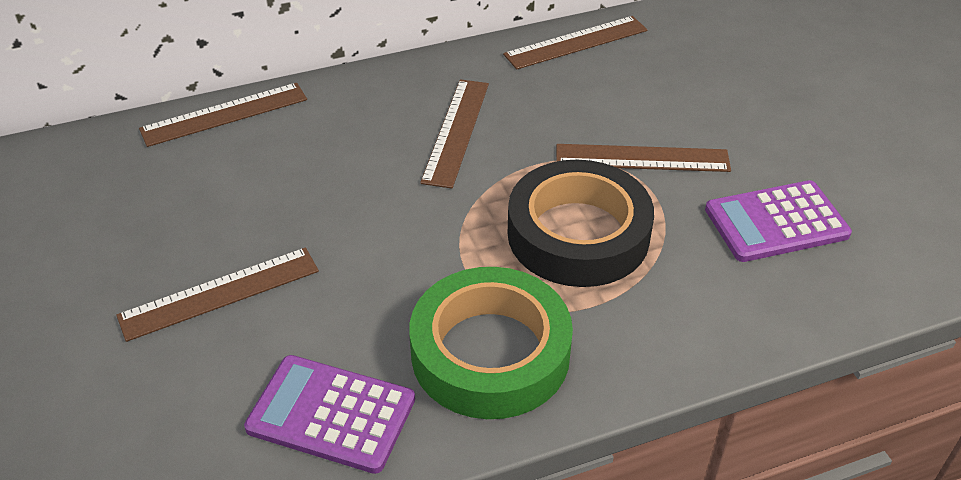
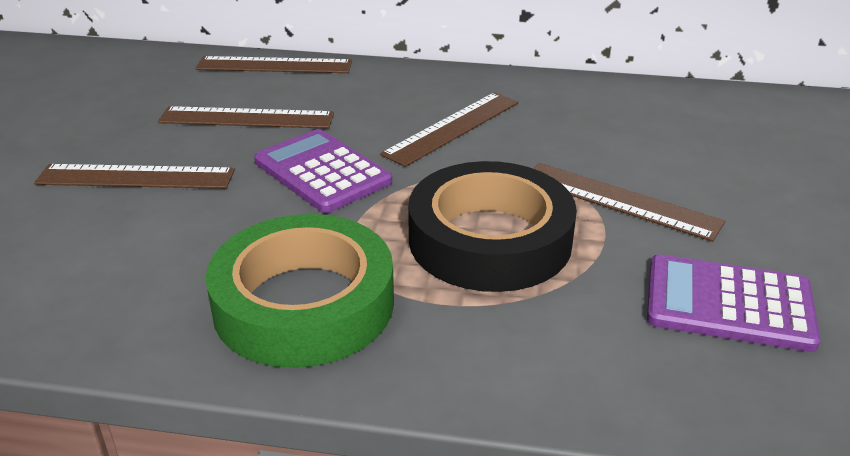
camera: 30 degrees right, 10 degrees down
purple calculator [244,355,415,474] -> purple calculator moved to [254,129,392,213]
brown ruler [503,16,647,70] -> brown ruler moved to [158,106,334,129]

